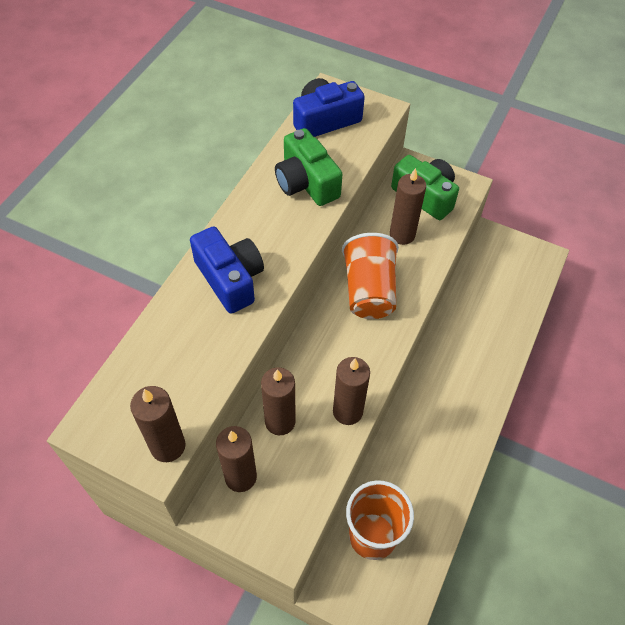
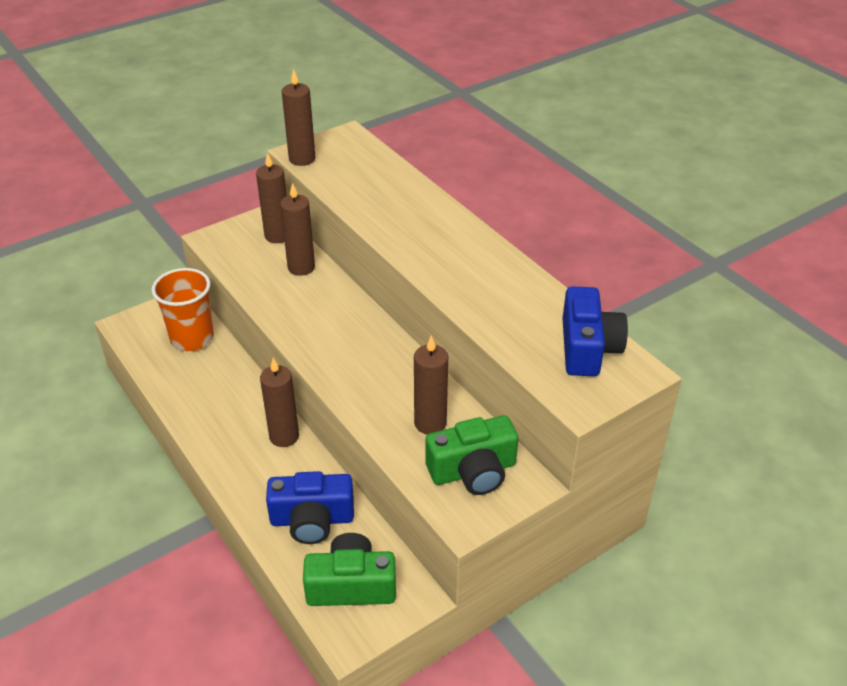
camera: 120 degrees right, 15 degrees down
blue camera [190,226,264,314] -> blue camera moved to [266,471,354,544]
green camera [275,128,342,206] -> green camera moved to [303,533,396,606]
brown candle [333,357,370,425] -> brown candle moved to [260,358,299,447]
orange cup [342,233,399,319] -> none

